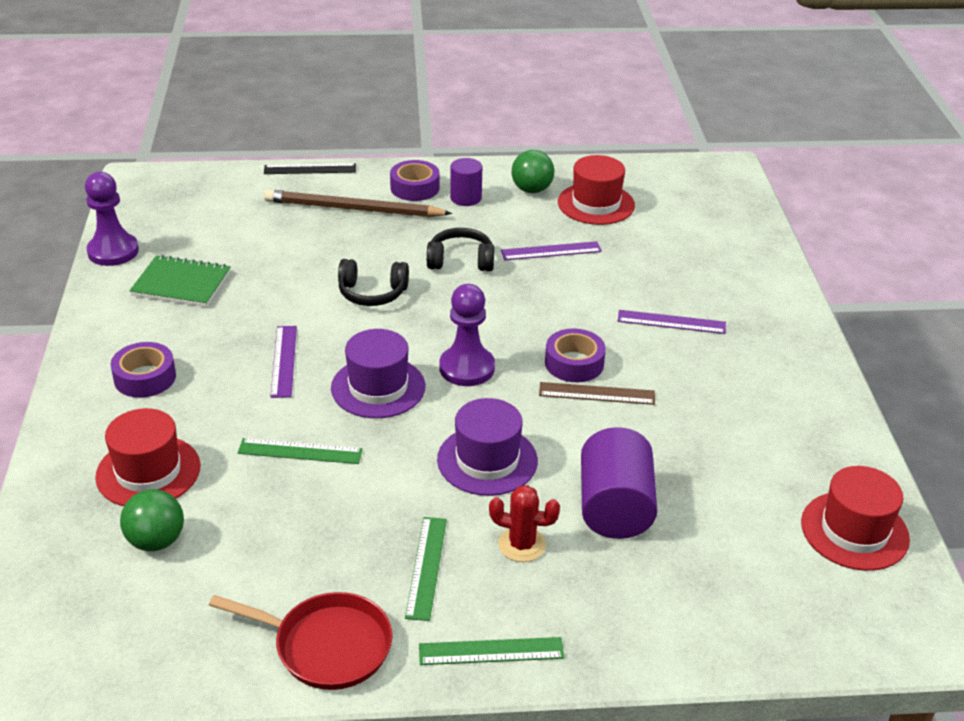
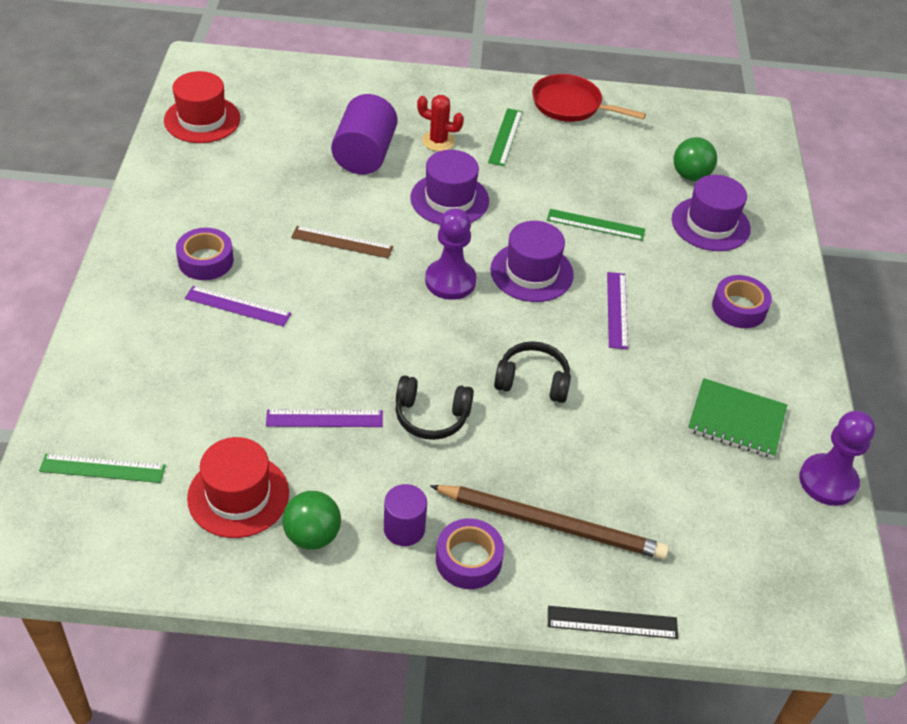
camera: 175 degrees left, 10 degrees up
red hat [95,408,201,506] -> purple hat [672,175,751,251]
green ruler [419,637,564,665] -> green ruler moved to [39,454,166,483]
purple tape [545,328,606,382] -> purple tape moved to [176,228,234,280]

